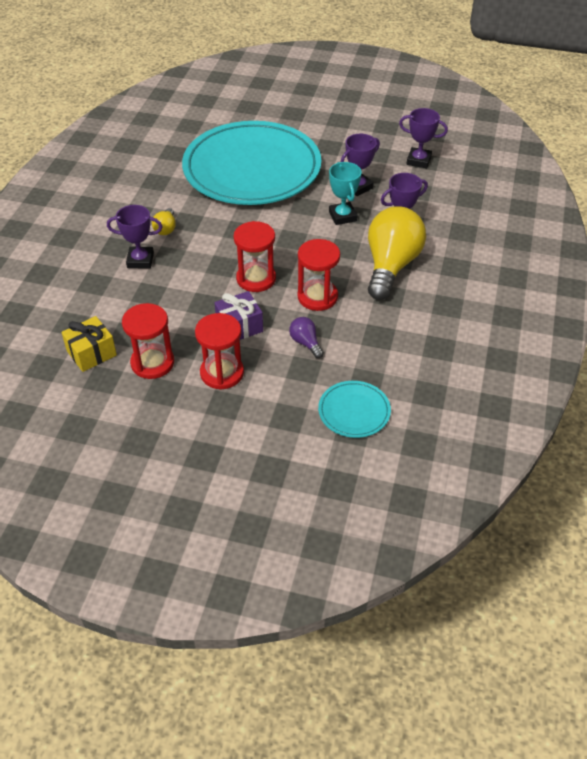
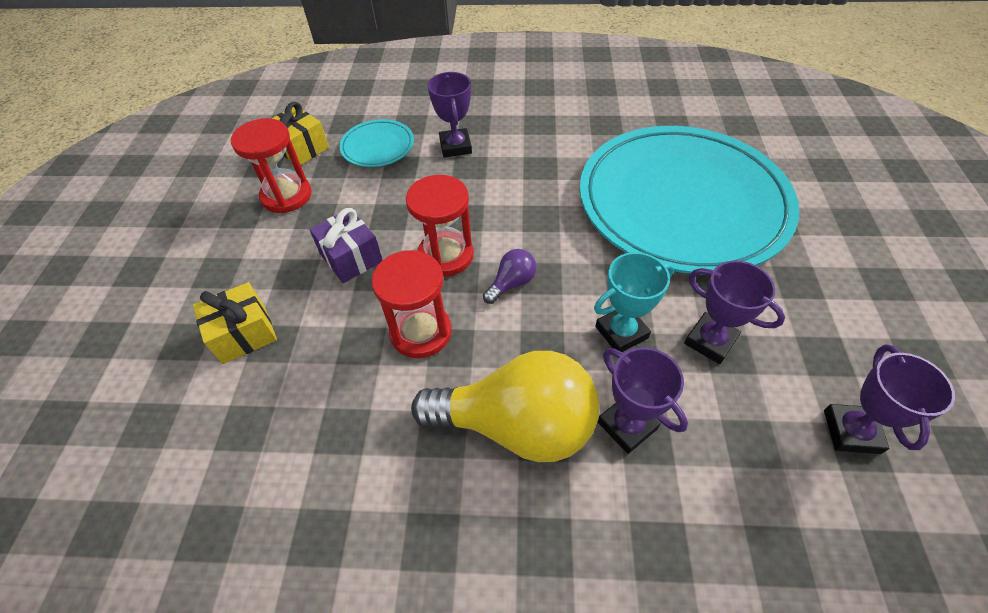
camera: 80 degrees right, 5 degrees up
yellow light bulb [152,208,176,235] -> none
red hourglass [195,313,244,390] -> none
purple light bulb [289,317,324,358] -> purple light bulb moved to [483,249,536,304]
turquoise plate [318,381,391,438] -> turquoise plate moved to [339,119,414,167]
none -> yellow gift [193,282,277,364]

